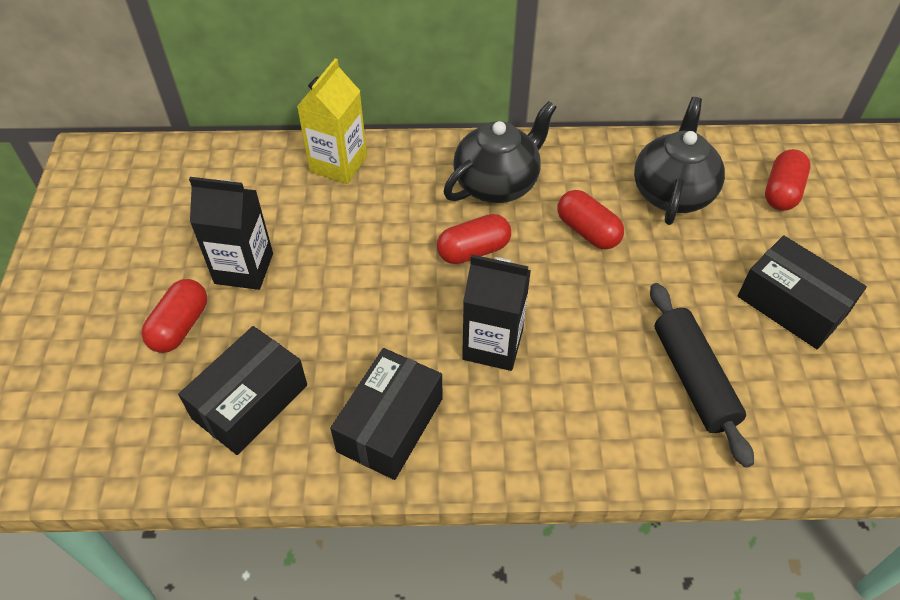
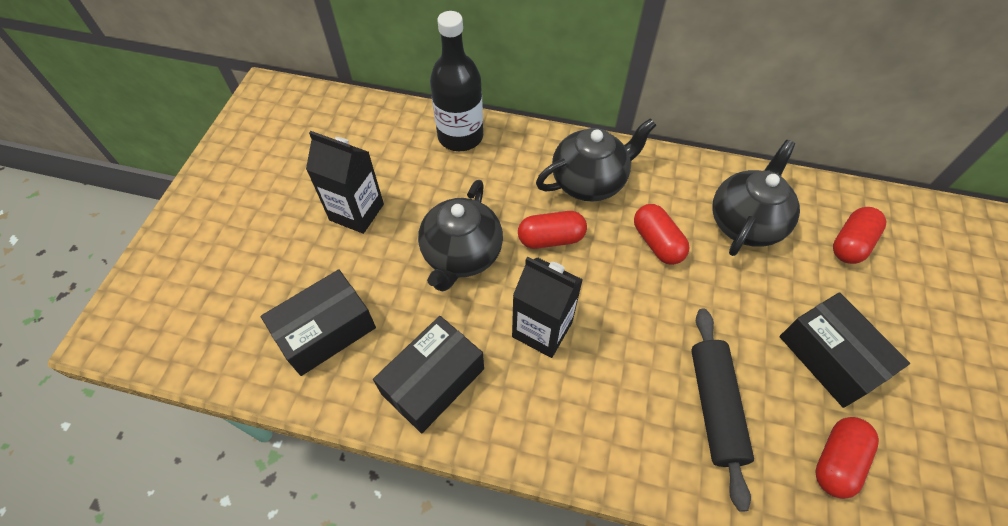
camera: 15 degrees right, 5 degrees up
red capsule [141,279,207,353] -> red capsule moved to [816,417,879,499]
yellow carton [297,58,367,184] -> black bottle [430,11,483,151]
none -> black teapot [418,180,503,291]

